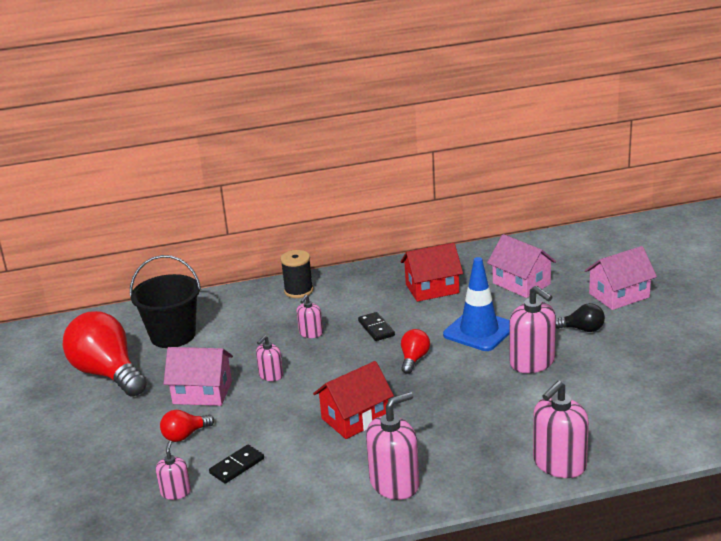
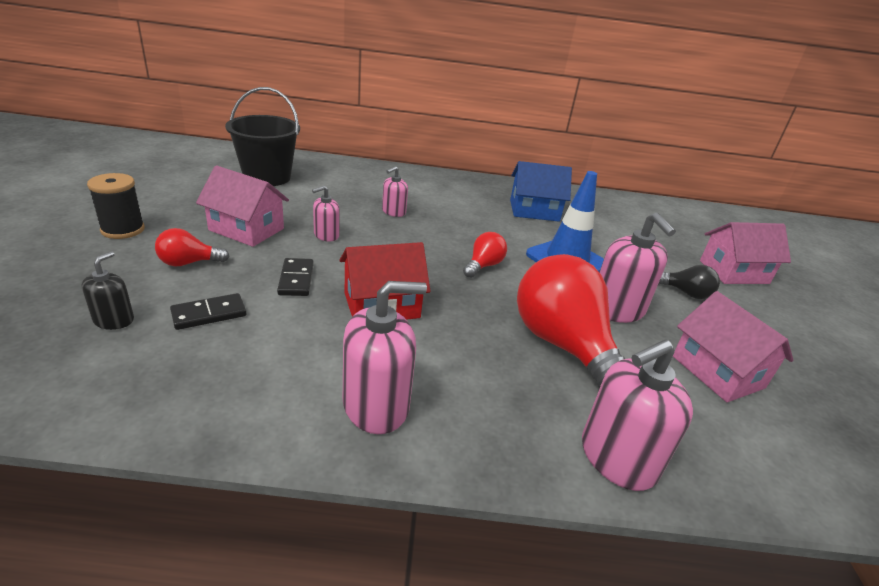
camera: 10 degrees right, 5 degrees up
red light bulb [63,311,147,396] -> red light bulb moved to [517,254,625,387]
pink soap dispenser [156,441,191,500] -> black soap dispenser [82,251,134,330]
black spool [280,250,313,298] -> black spool moved to [87,173,145,239]
black domino [358,312,395,341] -> black domino moved to [277,258,314,296]
red house [401,243,463,302] -> blue house [510,161,572,222]
pink house [487,234,556,298] -> pink house moved to [673,291,793,402]

